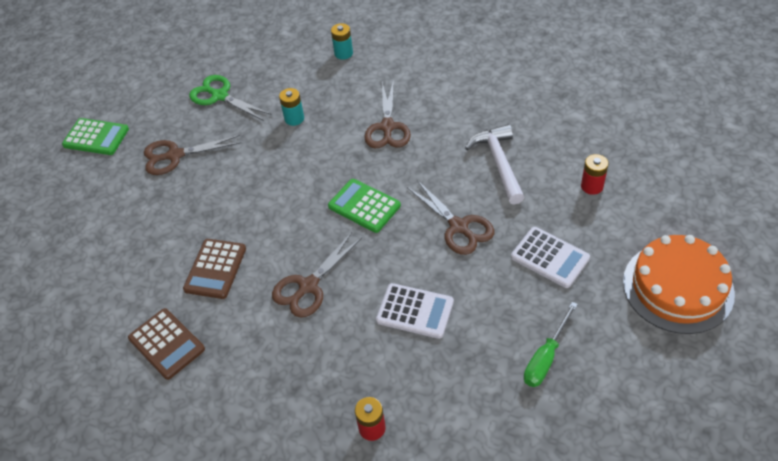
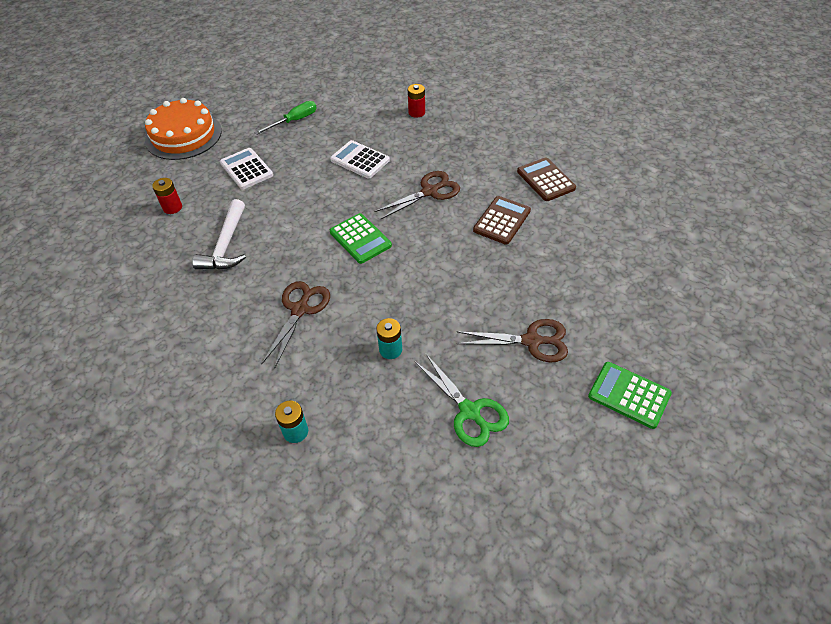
camera: 165 degrees left, 0 degrees up
brown scissors [407,180,494,255] -> none

